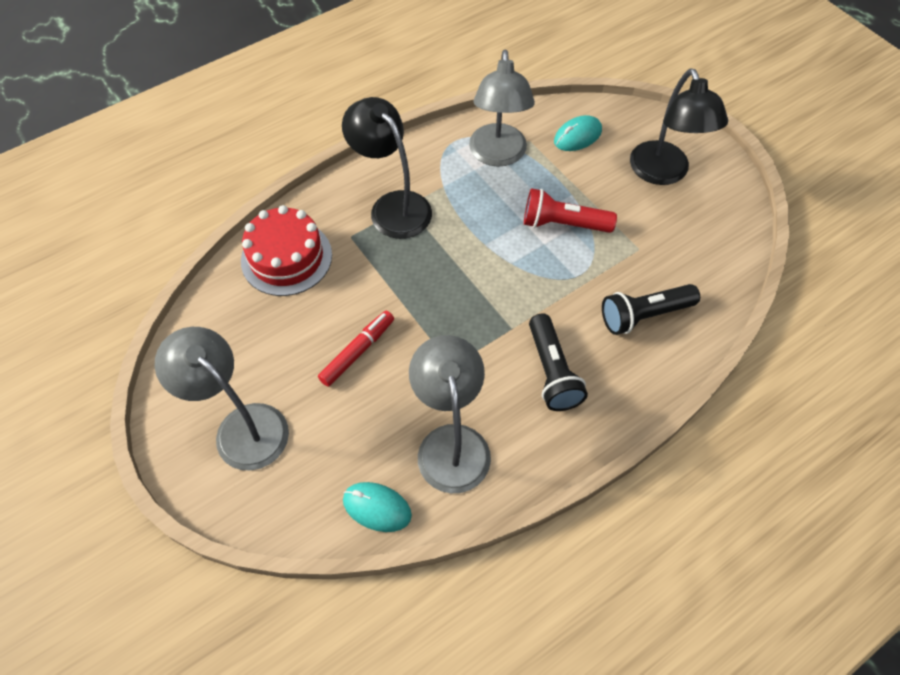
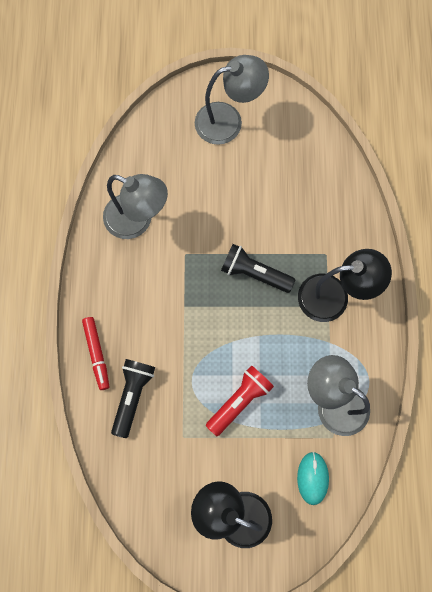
camera: 125 degrees right, 15 degrees up
red cake [241,205,332,296] -> none
red marker [318,311,394,387] -> red marker moved to [82,317,109,390]
turquoise mouse [343,482,412,532] -> none
black flashlight [529,313,588,411] -> black flashlight moved to [221,244,295,293]

